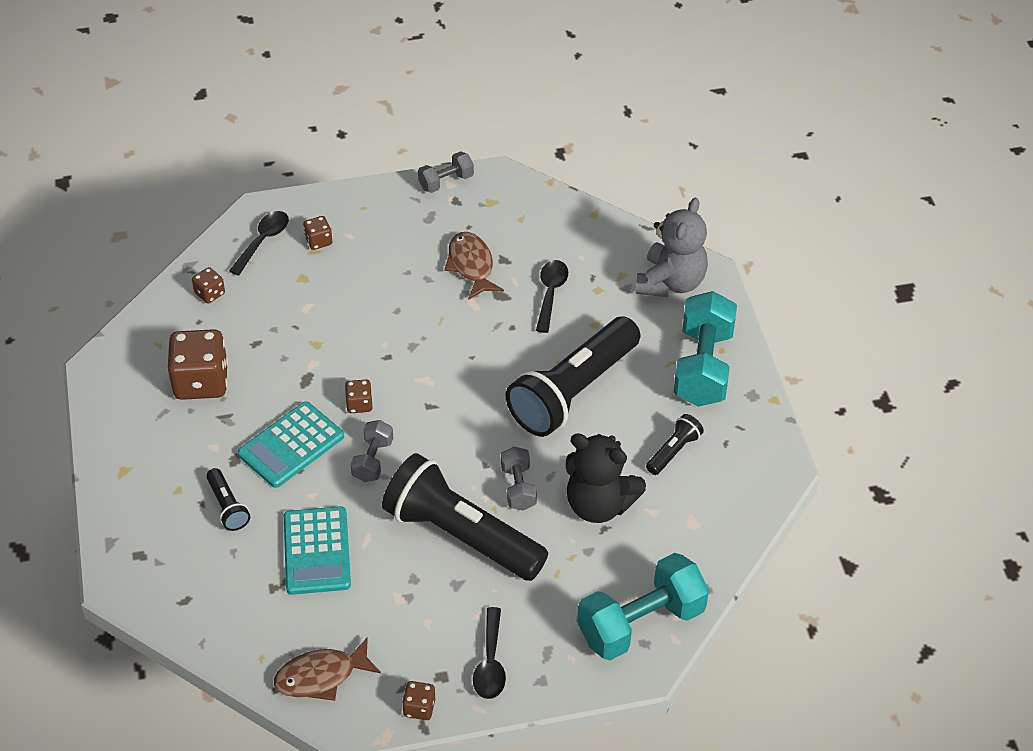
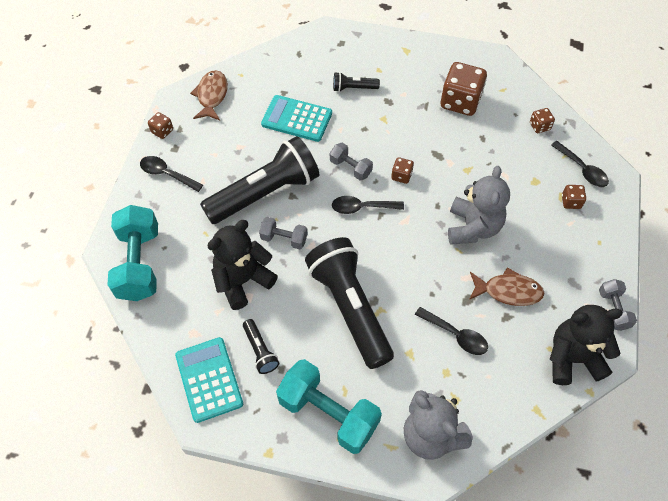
camera: 115 degrees right, 10 degrees up
turquoise calculator [238,402,344,488] -> turquoise calculator moved to [175,337,243,423]
none -> black spoon [332,196,404,214]
none -> grey teddy bear [448,166,510,245]
none -> black teddy bear [550,305,623,385]

